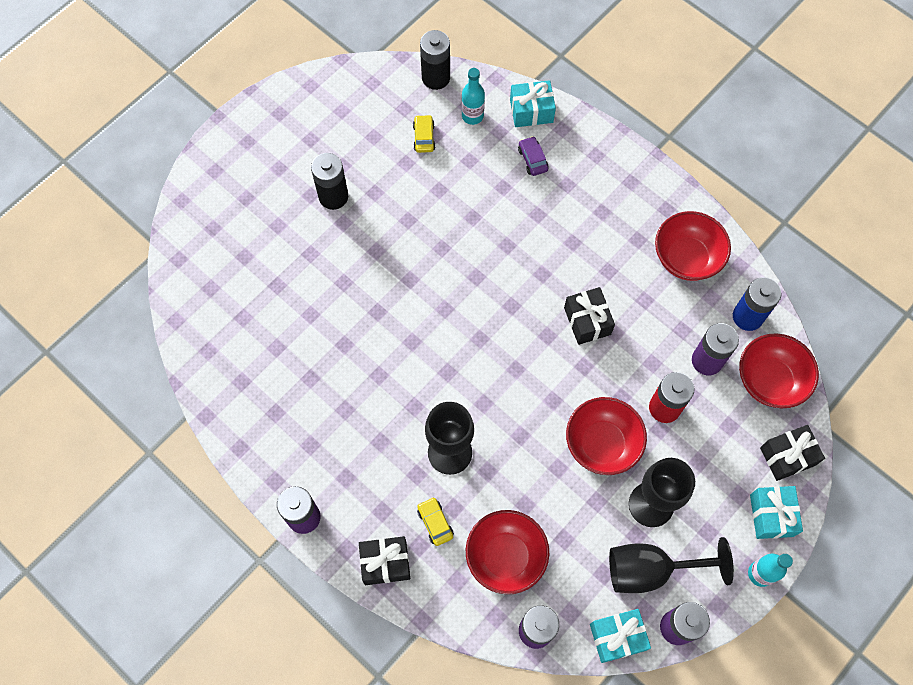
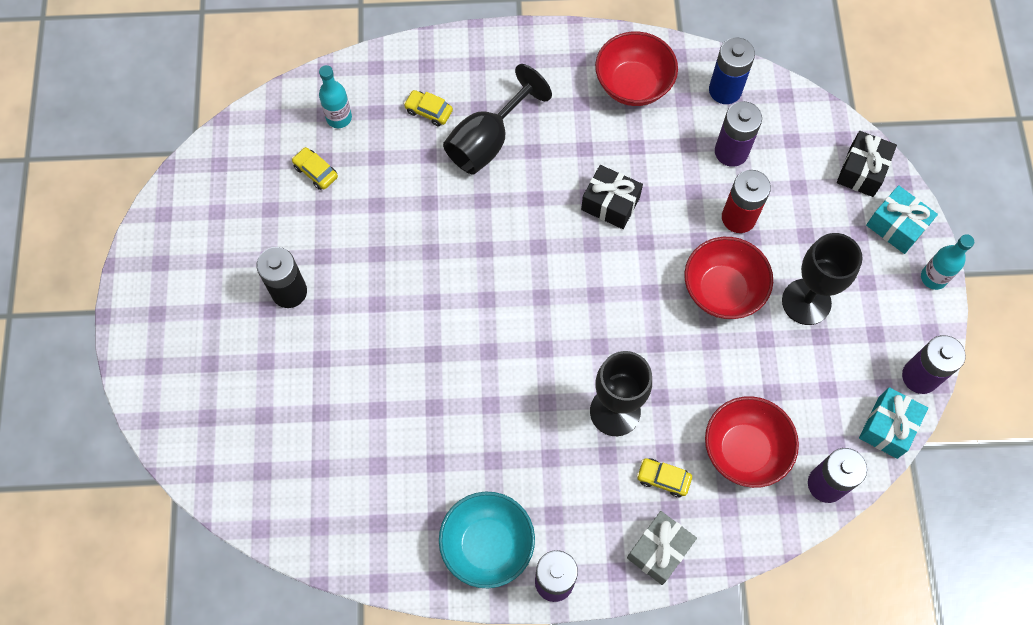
camera: 45 degrees left, 0 degrees up
black gift [359,536,410,585] -> grey gift [627,511,697,585]
black battery [420,30,450,90] -> none
turquoise gift [510,80,556,127] -> none
purple car [518,136,549,176] -> yellow car [404,90,453,126]
black goblet [609,537,734,593] -> black goblet moved to [443,64,552,174]
red bowl [739,333,819,408] -> none
none -> turquoise bowl [439,492,535,588]

